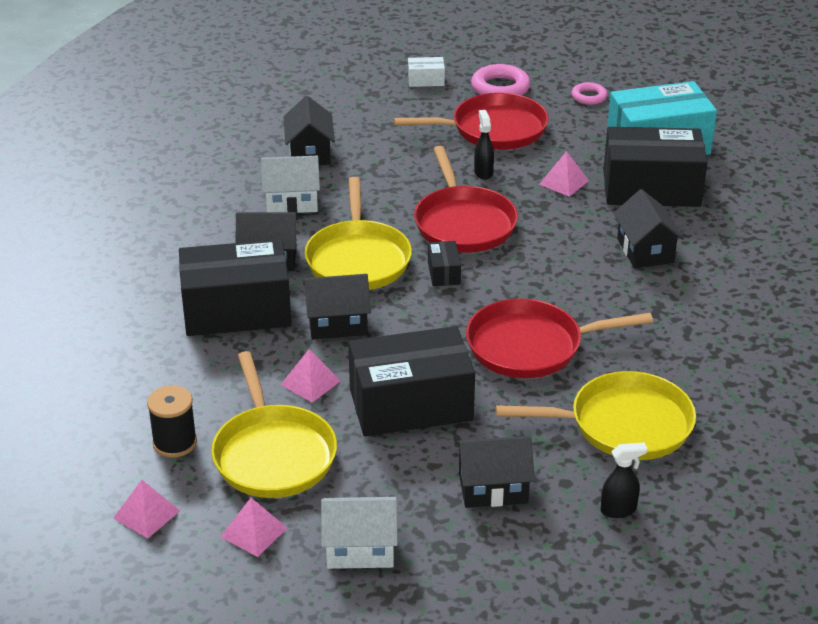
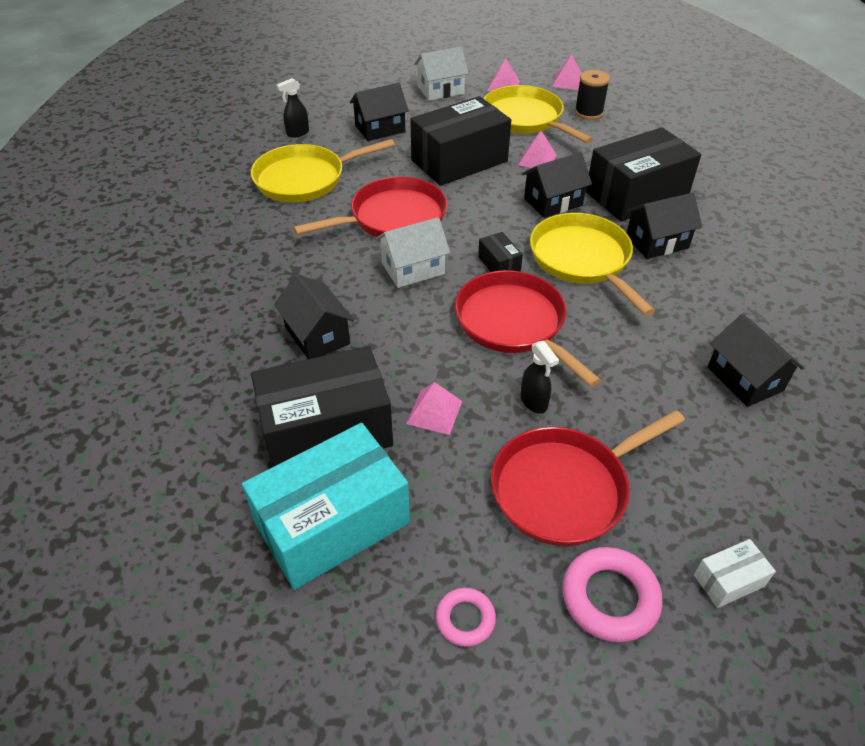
camera: 160 degrees right, 10 degrees up
white house [261,156,320,213] -> white house moved to [376,217,450,288]

